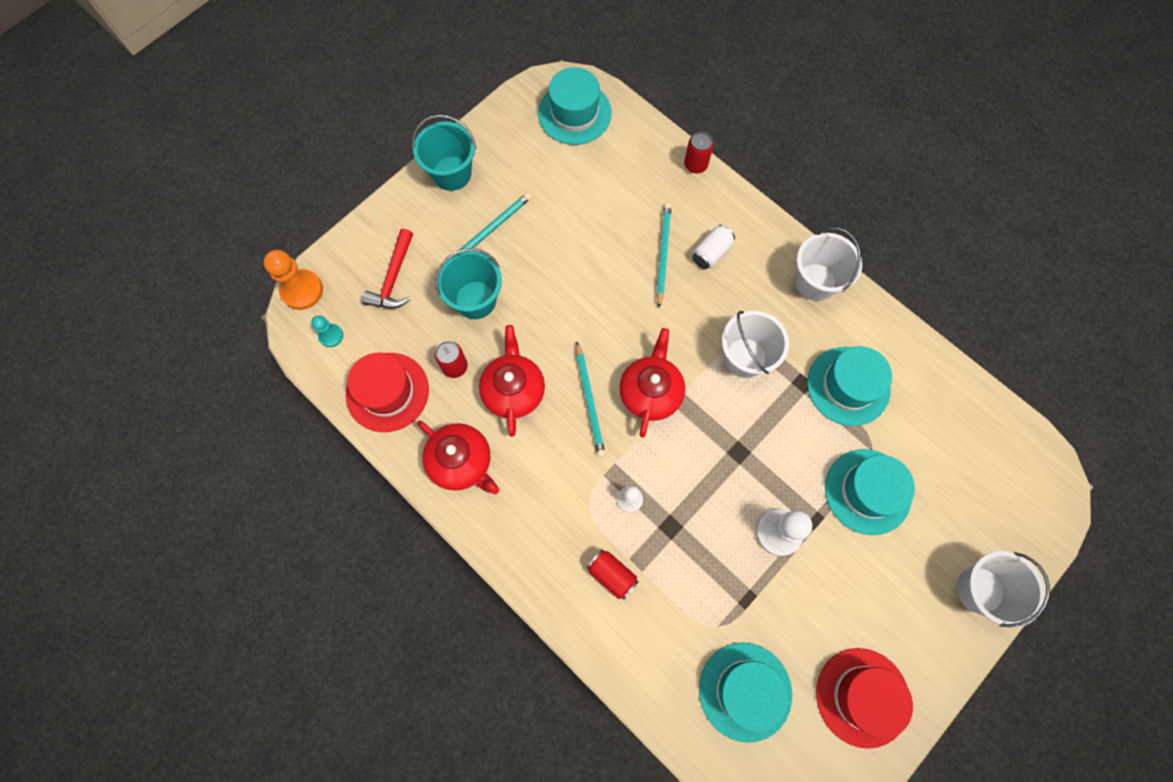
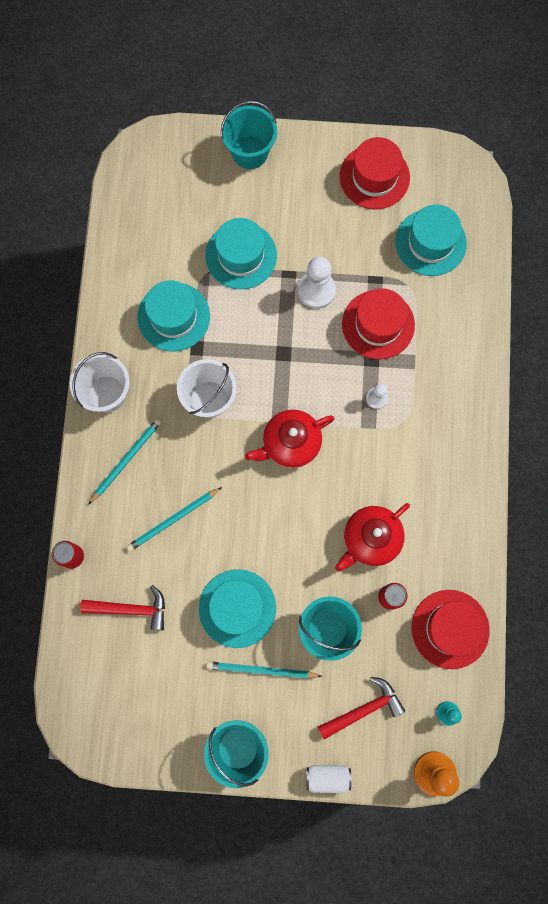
camera: 130 degrees left, 5 degrees up
red teapot [417,421,499,494] -> none
turquoise hat [538,67,612,145] -> turquoise hat moved to [199,569,276,648]
turquoise pencil [576,342,606,457] -> turquoise pencil moved to [88,418,162,505]
red can [586,549,638,600] -> none
white can [692,225,735,269] -> white can moved to [306,765,351,793]
white bucket [957,551,1050,627] -> turquoise bucket [221,101,277,169]
none -> red hammer [80,585,165,630]
none -> red hat [342,288,415,359]

